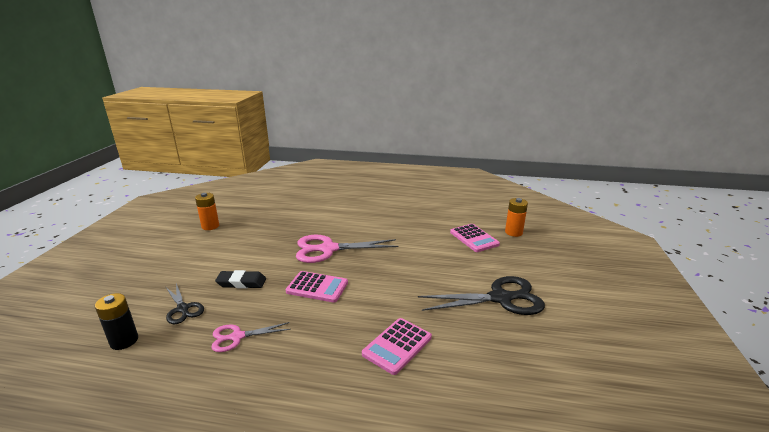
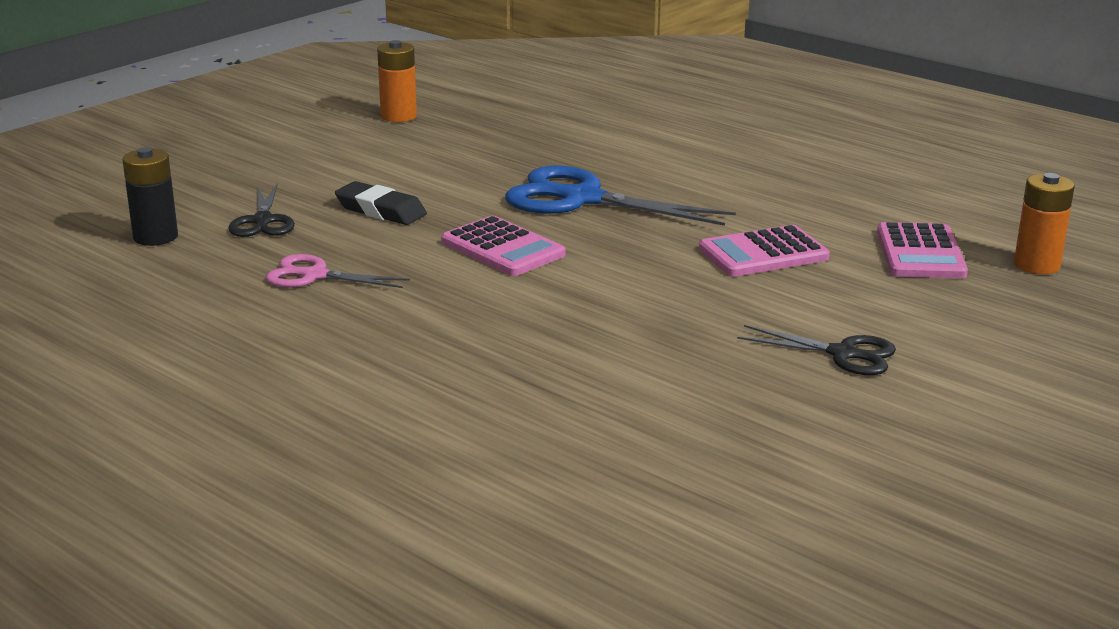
camera: 30 degrees right, 0 degrees up
pink scissors [296,235,398,263] -> blue scissors [505,166,736,226]
pink calculator [362,318,432,375] -> pink calculator moved to [699,225,830,277]
black scissors [418,276,545,315] -> black scissors [737,325,896,375], size x0.56

